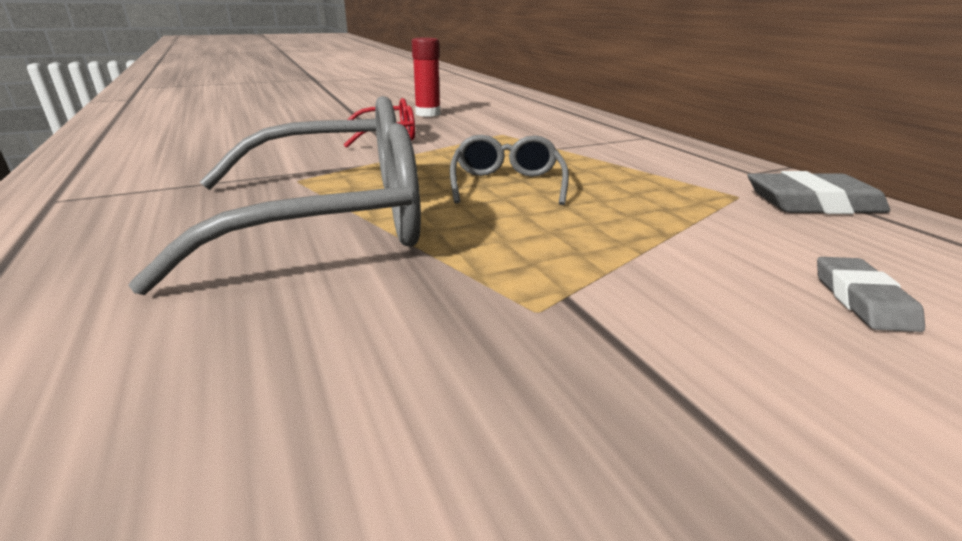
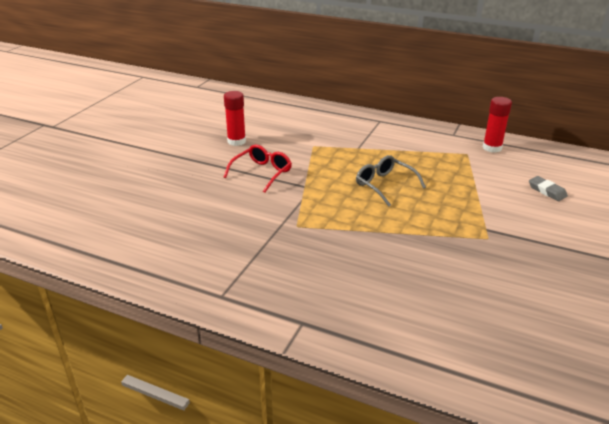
camera: 40 degrees left, 5 degrees up
grey glasses [128,96,421,295] -> none
grey eraser [748,171,890,214] -> red glue stick [483,97,512,153]

